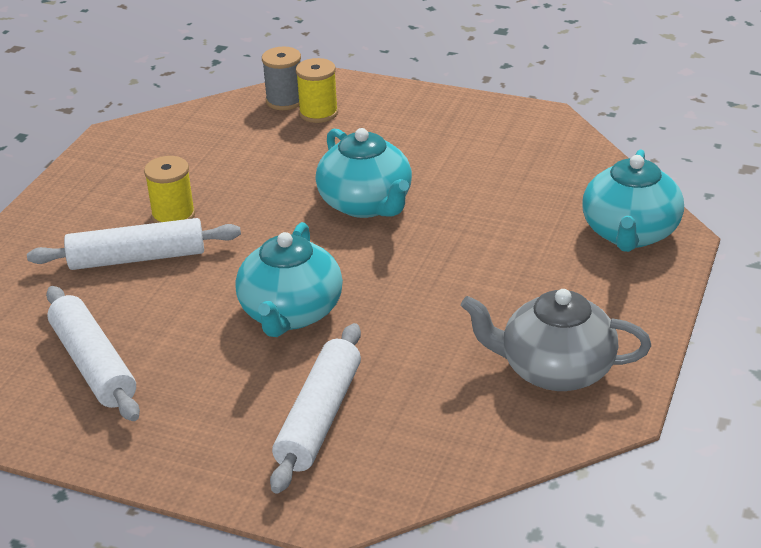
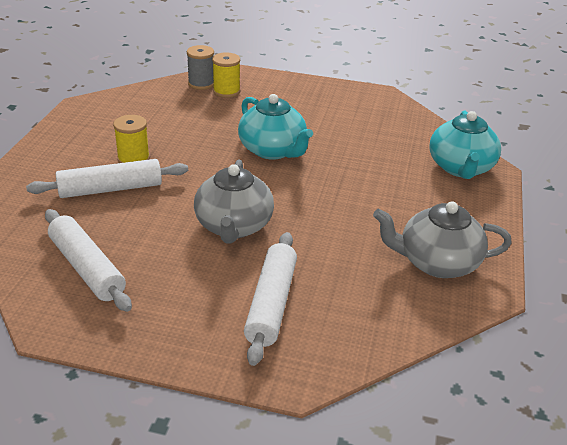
camera: 10 degrees left, 0 degrees up
turquoise teapot [235,222,343,337] -> grey teapot [194,160,274,244]

